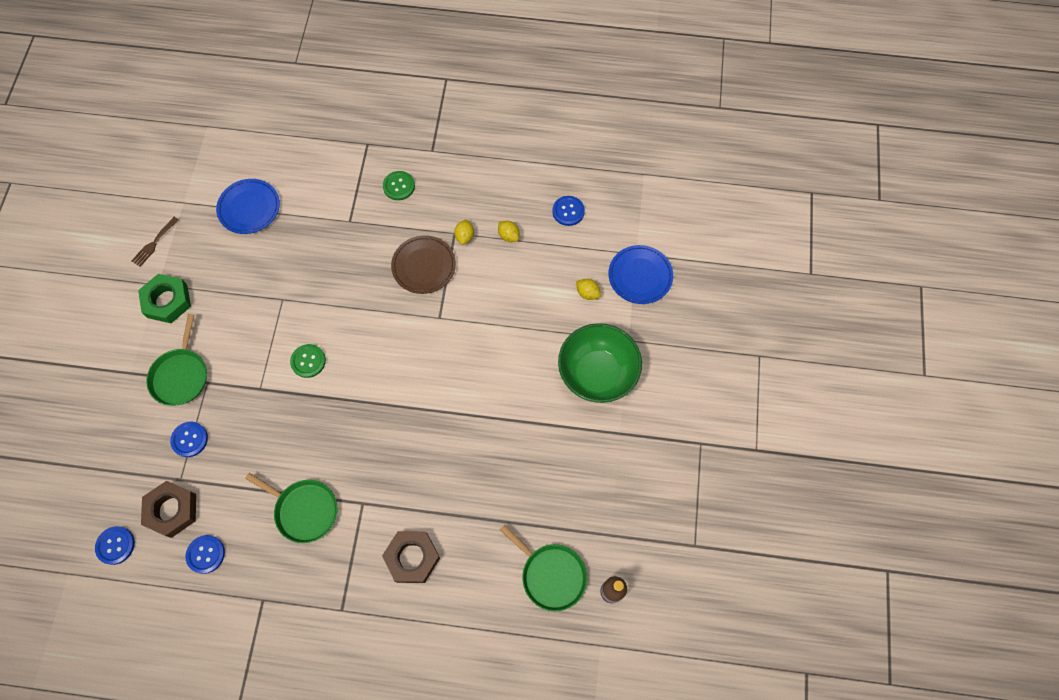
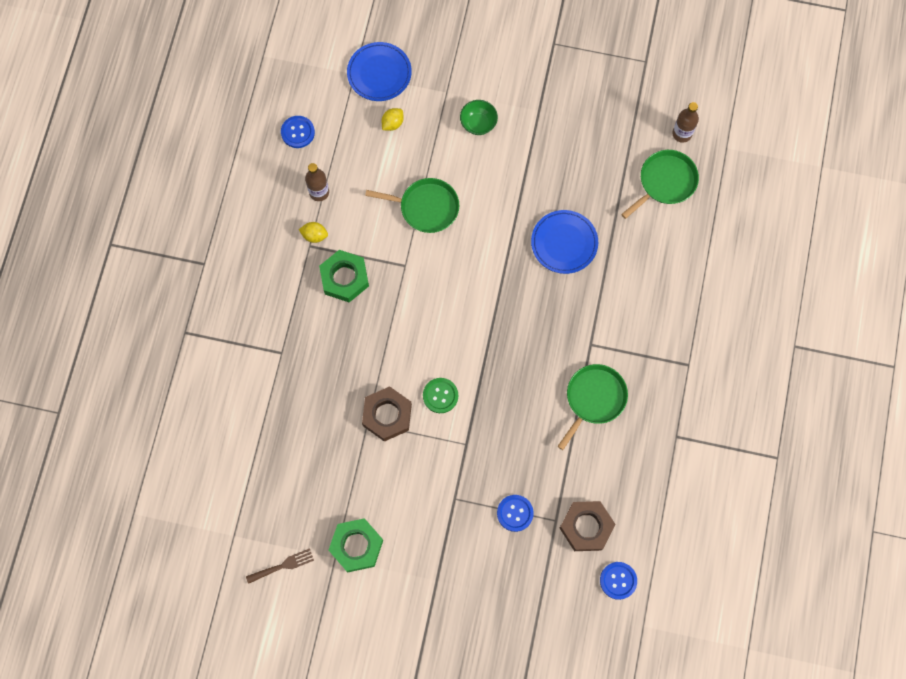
camera: 85 degrees left, 5 degrees up
brown fork [131,217,179,267] -> brown fork turned 60 degrees counterclockwise [246,548,314,584]
green pan [146,314,207,406] -> green pan moved to [365,178,459,233]
blue button [186,535,225,574] -> none
blue plate [216,179,280,234] -> blue plate moved to [531,210,598,274]
brown nut [382,531,440,583] -> brown nut moved to [362,386,412,442]
green button [383,171,415,200] -> none
brown plate [391,235,456,294] -> green nut [319,250,369,302]
yellow lemon [498,221,520,242] -> brown bottle [305,163,329,201]
green bowl [558,323,642,403] -> green bowl [460,100,498,135], size x0.48

